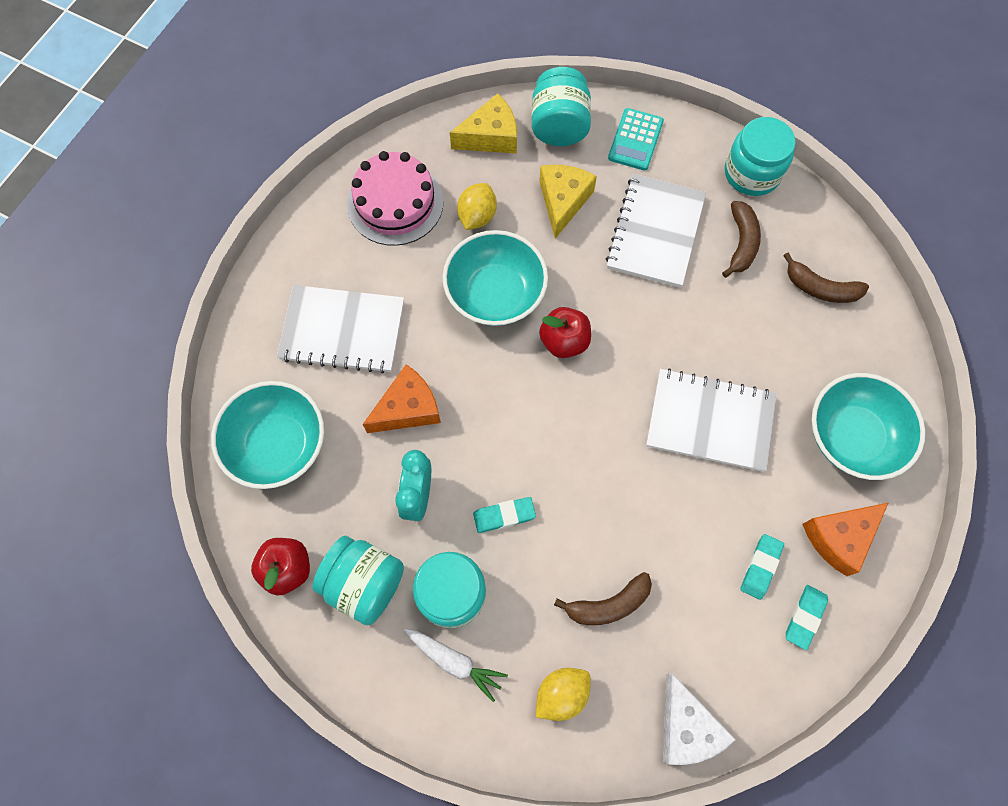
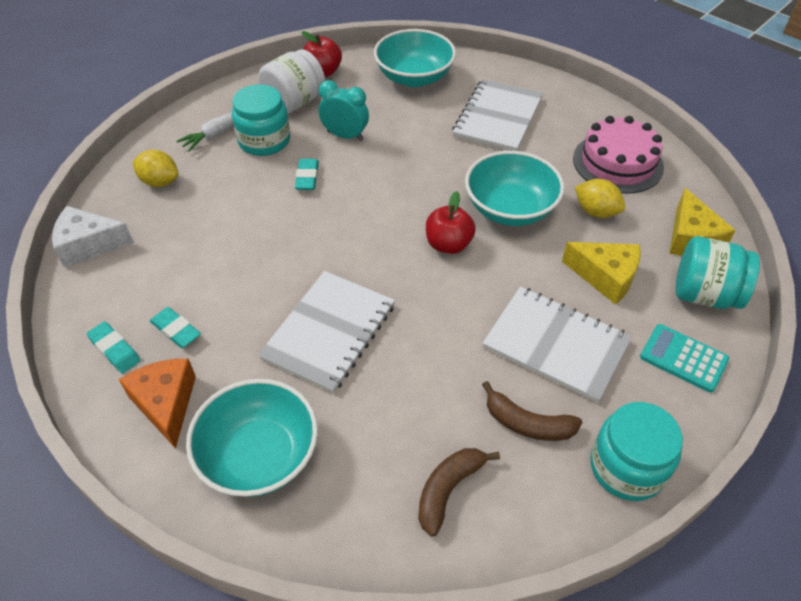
camera: 105 degrees right, 20 degrees down
turquoise jar [312,536,404,625] -> white jar [258,49,325,114]
orange cheese [363,364,441,433] -> none
yellow lemon [536,668,591,721] -> yellow lemon turned 45 degrees counterclockwise [133,150,178,187]
brown banana [554,572,652,625] -> none

